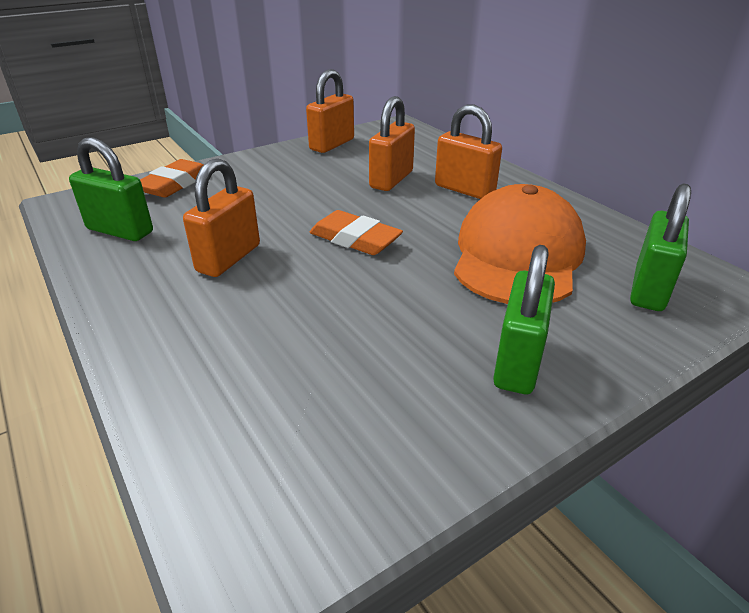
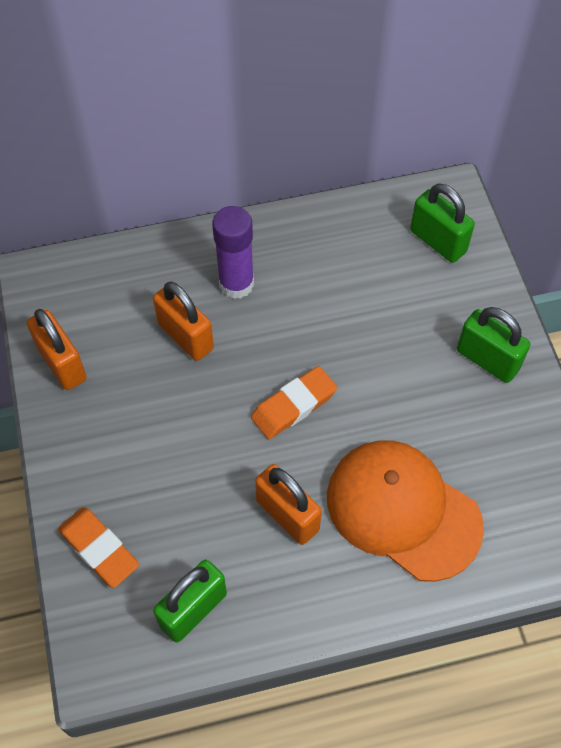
camera: 70 degrees left, 25 degrees up
orange padlock [435,104,502,199] -> purple glue stick [212,206,254,299]
orange cap [454,184,586,304] -> orange cap moved to [327,440,484,582]

